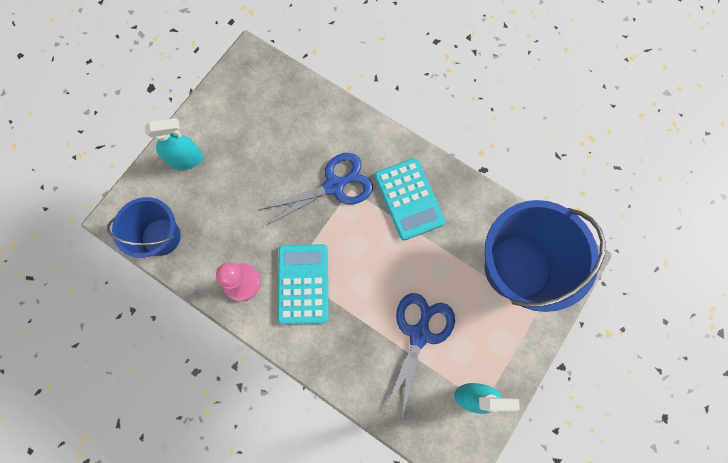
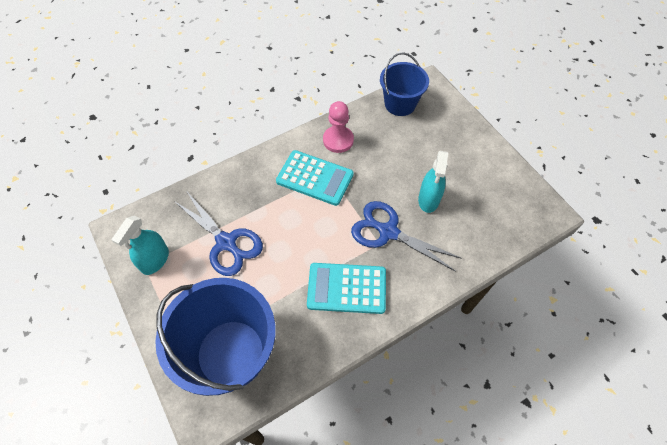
camera: 115 degrees right, 15 degrees down
turquoise spray bottle [145,118,203,170] -> turquoise spray bottle moved to [418,151,448,213]
blue scissors [259,153,373,225] -> blue scissors turned 120 degrees clockwise [351,201,462,272]

